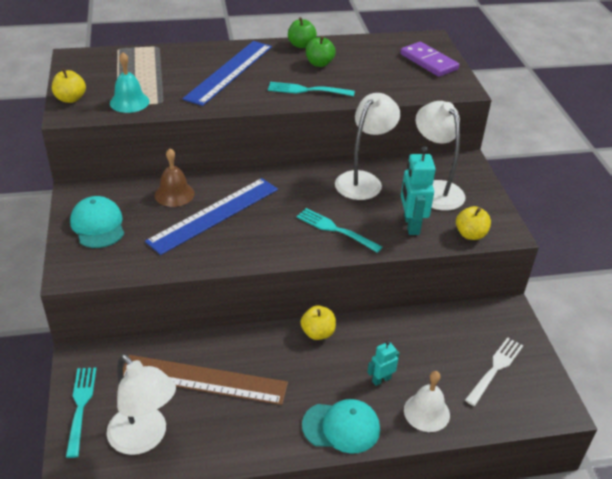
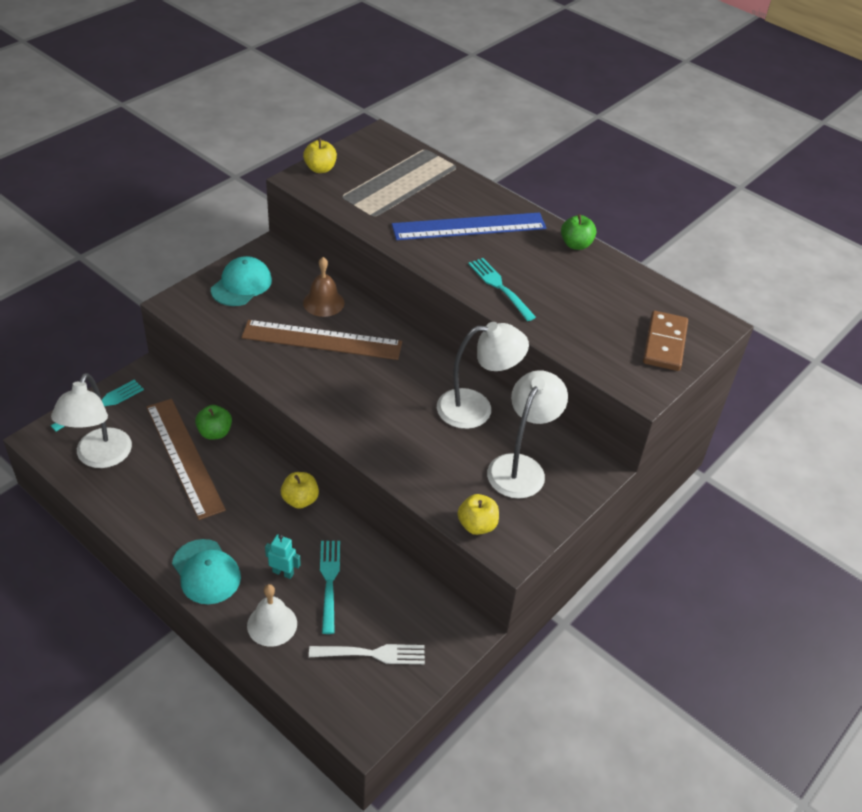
camera: 50 degrees right, 5 degrees up
turquoise bell [110,52,150,113] -> none
blue ruler [145,178,278,255] -> brown ruler [241,320,402,360]
turquoise fork [297,208,382,253] -> turquoise fork moved to [320,541,340,634]
green apple [306,36,336,67] -> green apple moved to [195,405,232,440]
purple domino [400,42,459,77] -> brown domino [643,311,688,371]
turquoise robot [401,146,436,235] -> none

